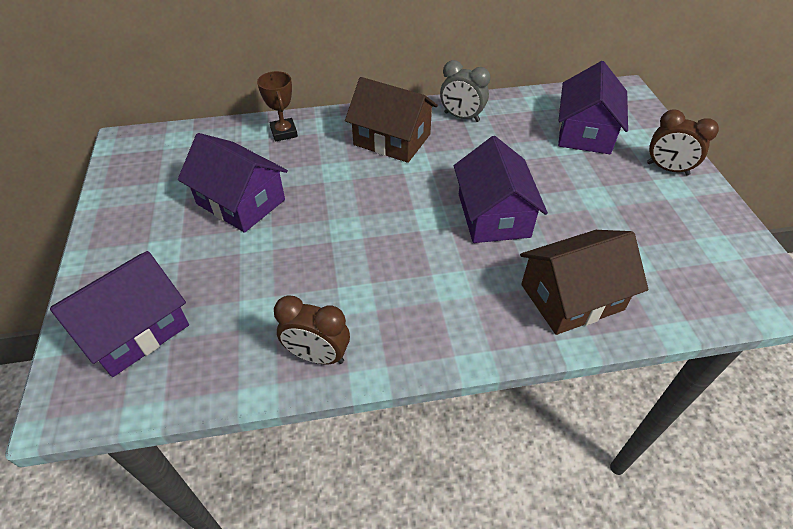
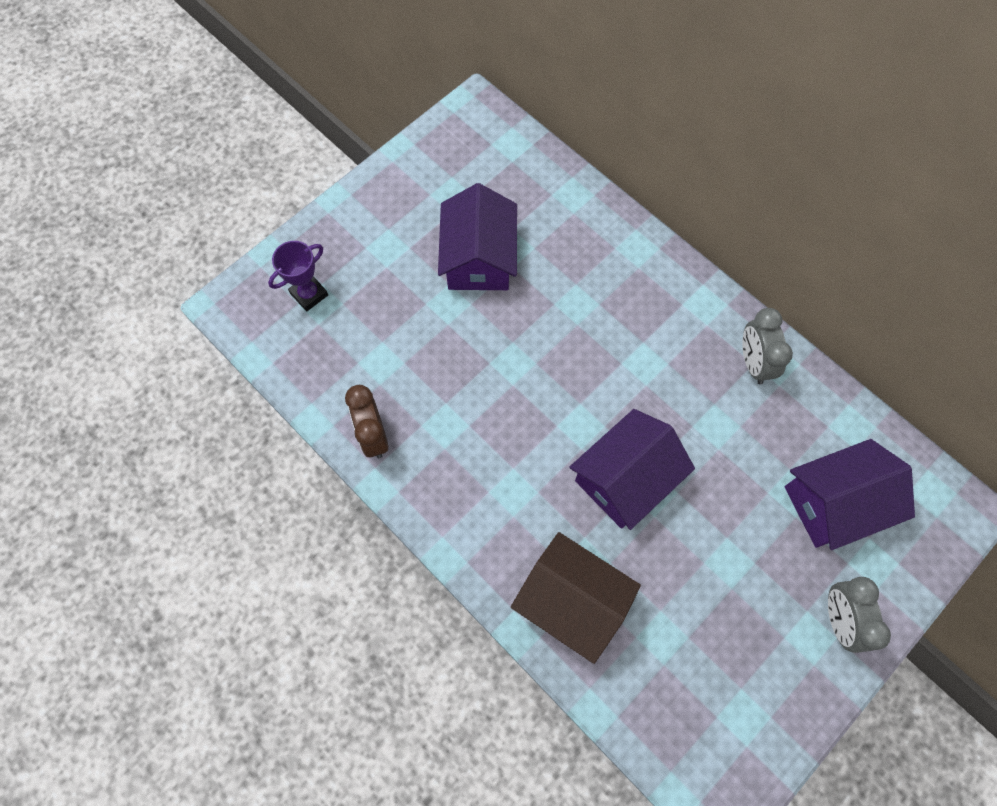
camera: 55 degrees right, 20 degrees up
purple house [50,251,189,377] -> purple trophy [268,241,328,311]
brown trophy [257,71,298,142] -> none
brown house [345,77,438,163] -> none
brown clock [647,110,719,176] -> grey clock [828,577,891,653]

